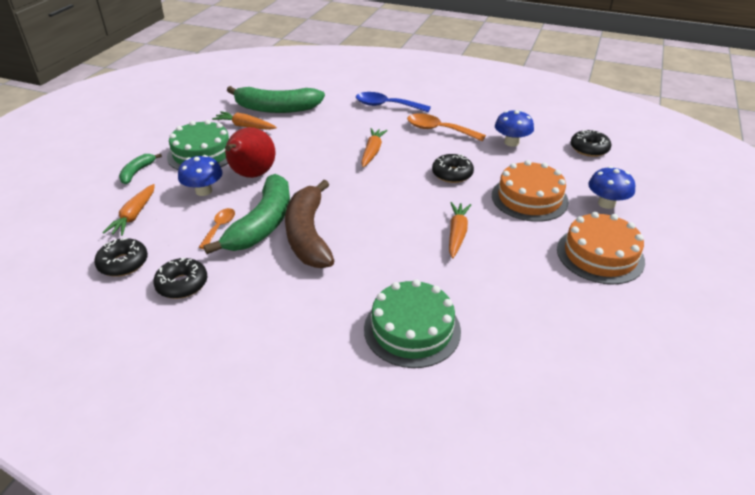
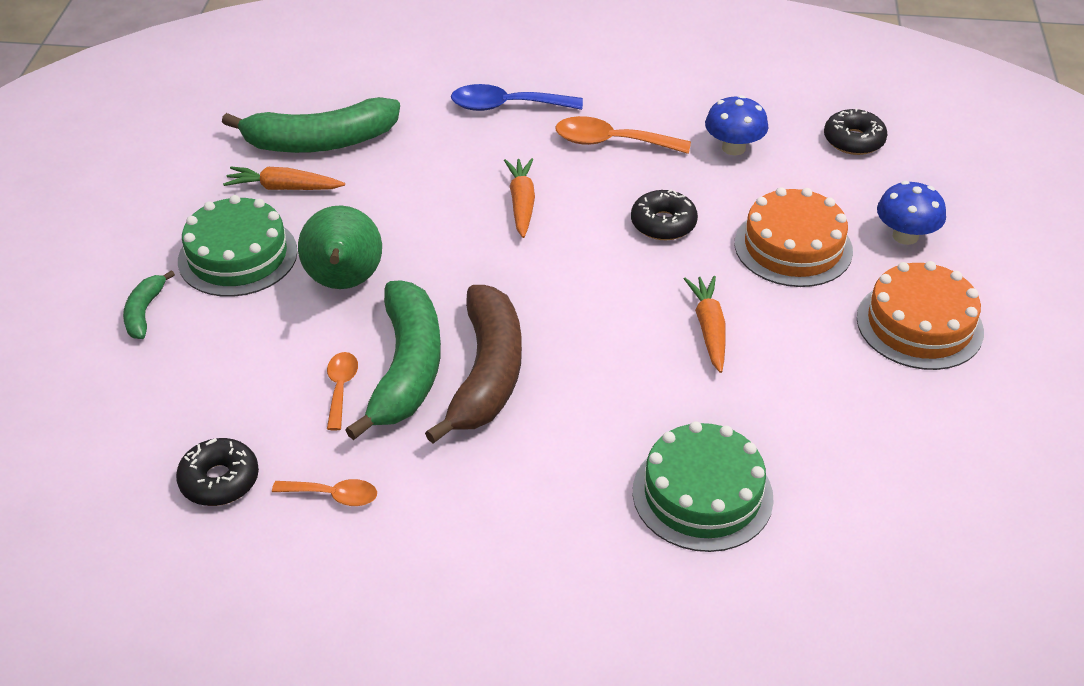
camera: 15 degrees left, 5 degrees up
orange carrot [102,184,155,236] -> none
black donut [153,258,207,299] -> orange spoon [272,479,377,506]
blue mushroom [178,155,223,196] -> none
red pear [225,127,275,178] -> green pear [298,205,382,289]
brown banana [285,180,334,268] -> brown banana turned 150 degrees counterclockwise [425,285,522,444]

